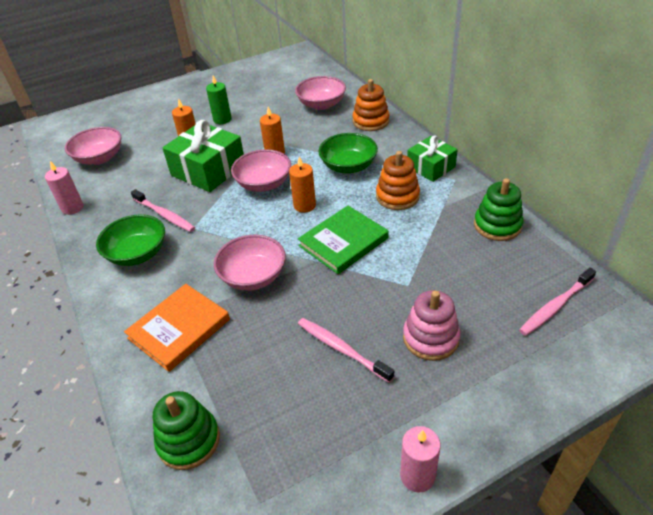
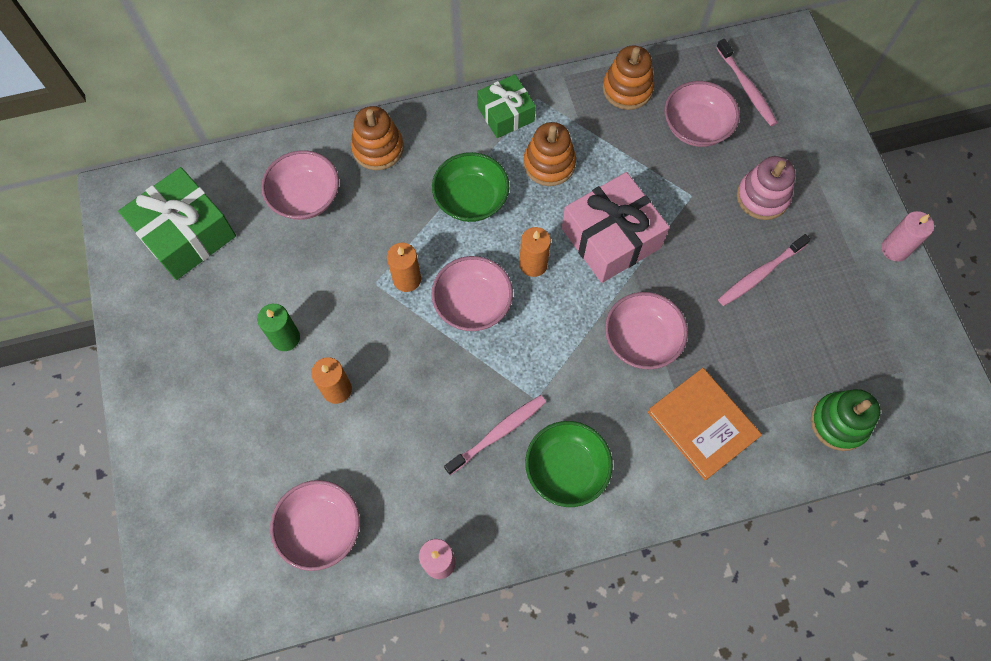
camera: 80 degrees left, 25 degrees up
green gift [162,120,244,192] -> green gift moved to [118,167,236,280]
green book [298,206,389,274] -> pink gift [562,172,670,283]
green stacking toy [474,178,523,241] -> orange stacking toy [603,46,654,110]
none -> pink bowl [664,81,740,147]

